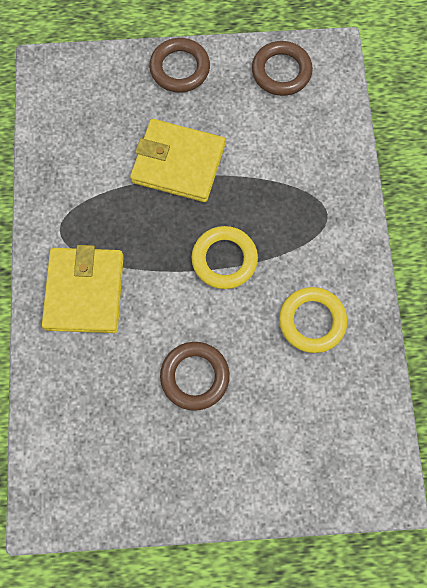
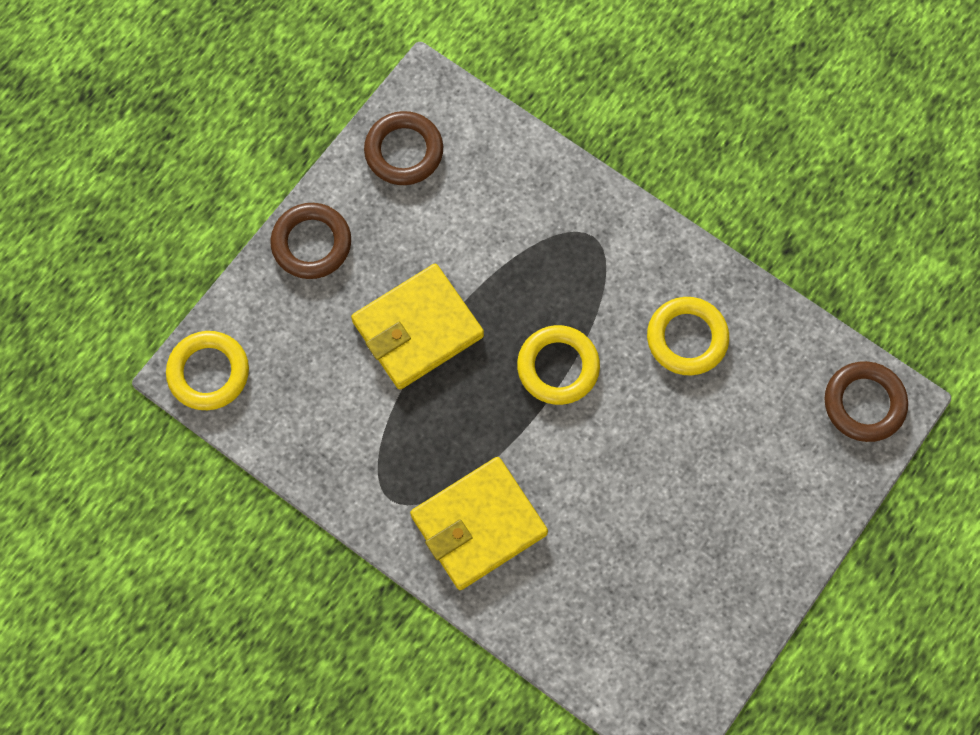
camera: 50 degrees left, 0 degrees up
yellow wallet [42,245,124,333] -> yellow wallet turned 75 degrees counterclockwise [410,457,548,590]
brown ring [160,342,230,411] -> brown ring moved to [825,361,908,442]
none -> yellow ring [166,331,249,410]

